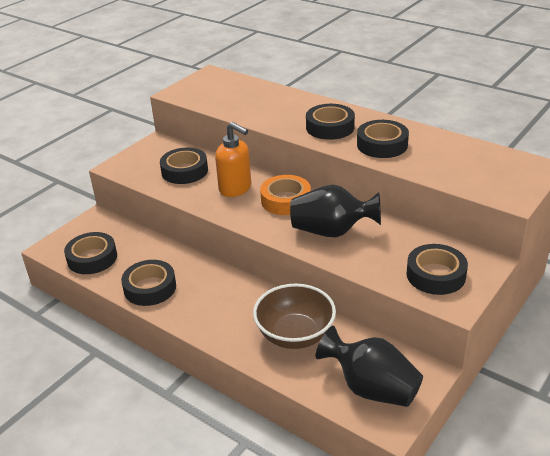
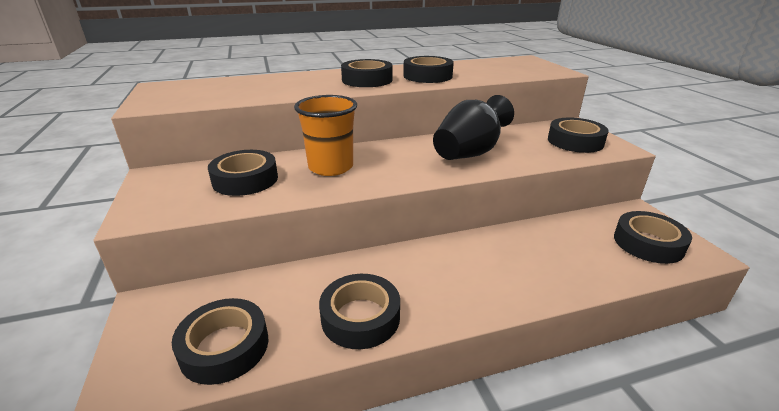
camera: 55 degrees left, 5 degrees down
orange soap dispenser [215,122,251,197] -> orange cup [294,95,357,176]
brown bowl [253,284,336,349] -> none
orange tape [260,175,311,215] -> none
black vase [316,326,423,407] -> black tape [614,211,692,264]

